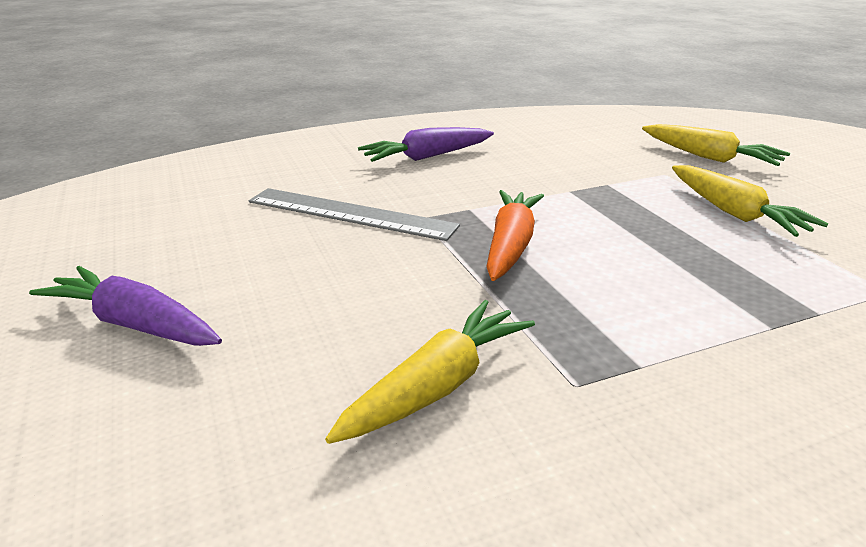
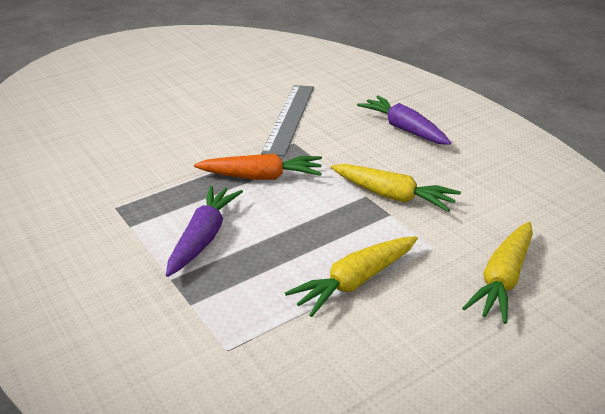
camera: 80 degrees right, 5 degrees up
purple carrot [29,266,222,346] -> purple carrot moved to [166,186,243,277]
yellow carrot [325,300,535,444] -> yellow carrot moved to [331,164,461,212]

